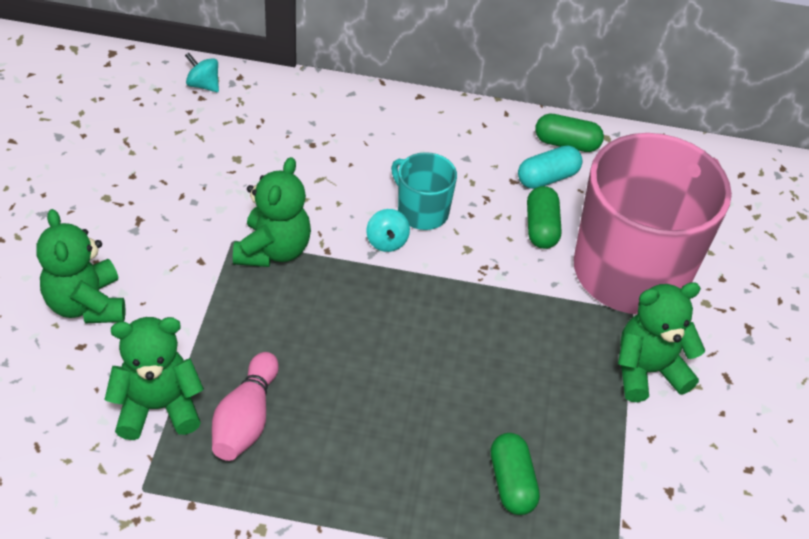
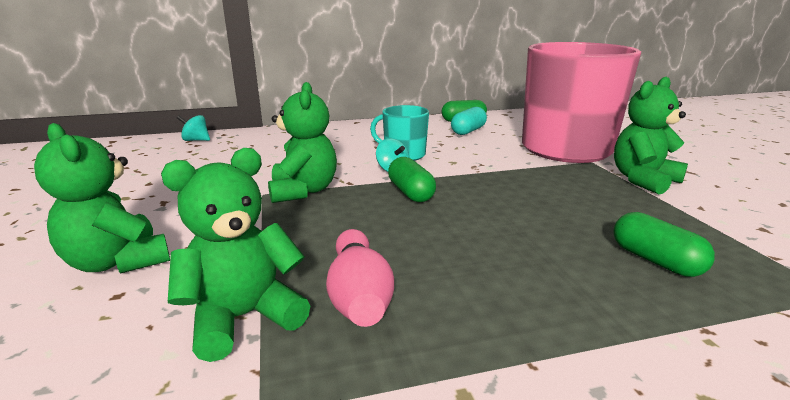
camera: 20 degrees left, 25 degrees down
green capsule [527,186,561,249] -> green capsule moved to [388,157,436,202]

